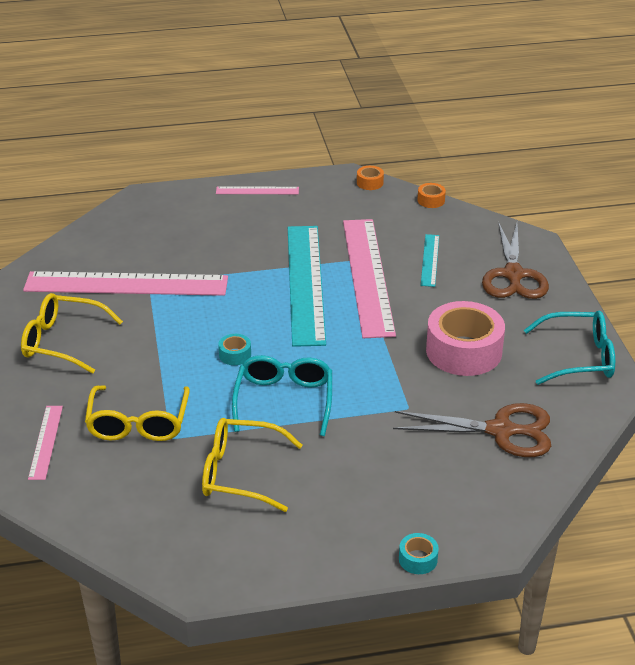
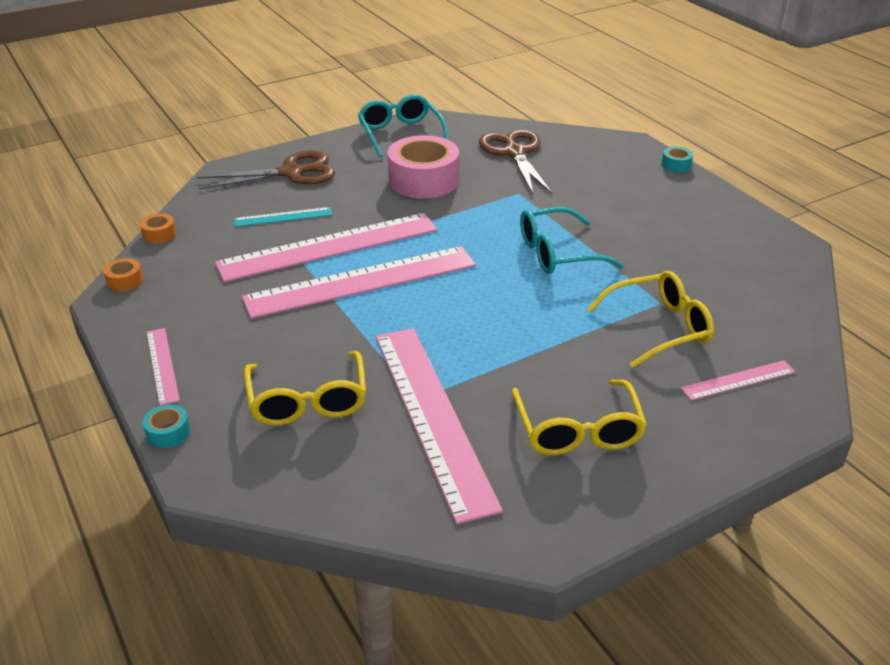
camera: 110 degrees left, 0 degrees up
yellow glasses [202,418,303,512] -> yellow glasses moved to [244,351,366,426]
turquoise tape [218,334,251,365] -> turquoise tape moved to [143,404,190,448]
turquoise ruler [288,226,326,347] -> pink ruler [242,246,476,319]

